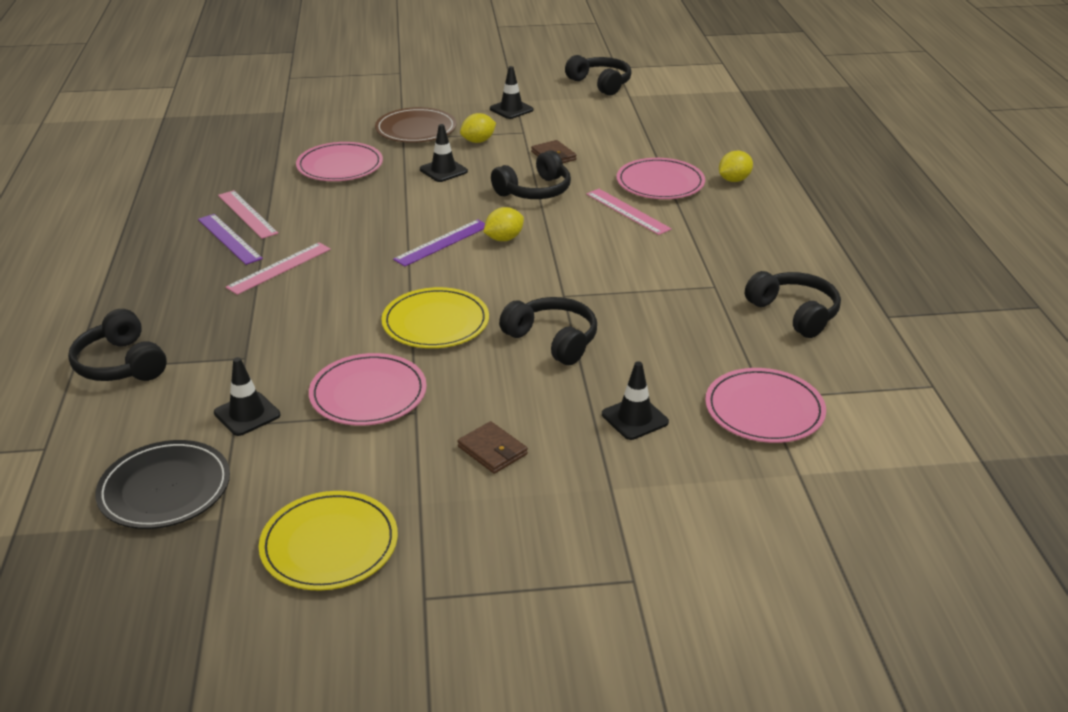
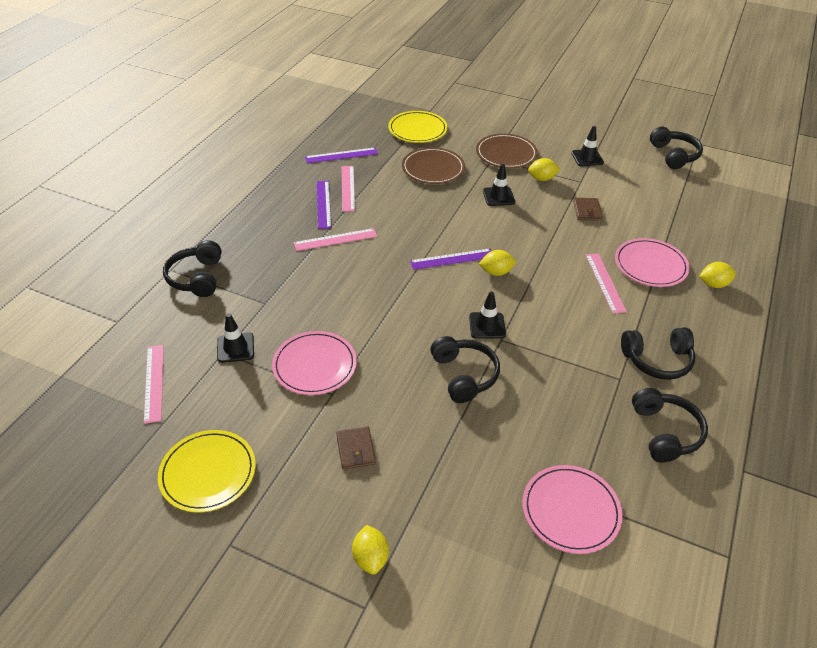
camera: 30 degrees right, 10 degrees up
black plate [95,440,230,529] -> pink ruler [144,345,164,424]
pink plate [296,142,383,181] -> brown plate [402,147,465,184]
yellow plate [381,287,489,348] -> yellow plate moved to [388,111,448,143]
black headphones [491,150,571,199] -> black headphones moved to [621,327,695,380]
black traffic cone [602,361,669,440] -> black traffic cone moved to [469,292,506,339]
none -> purple ruler [305,147,378,163]
none -> yellow lemon [352,525,389,574]

